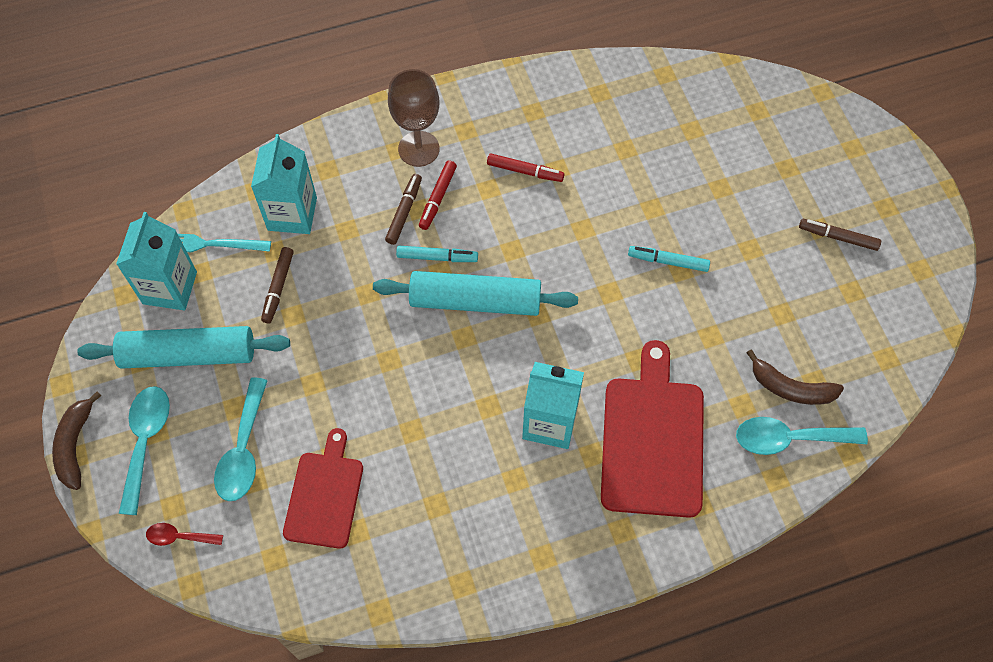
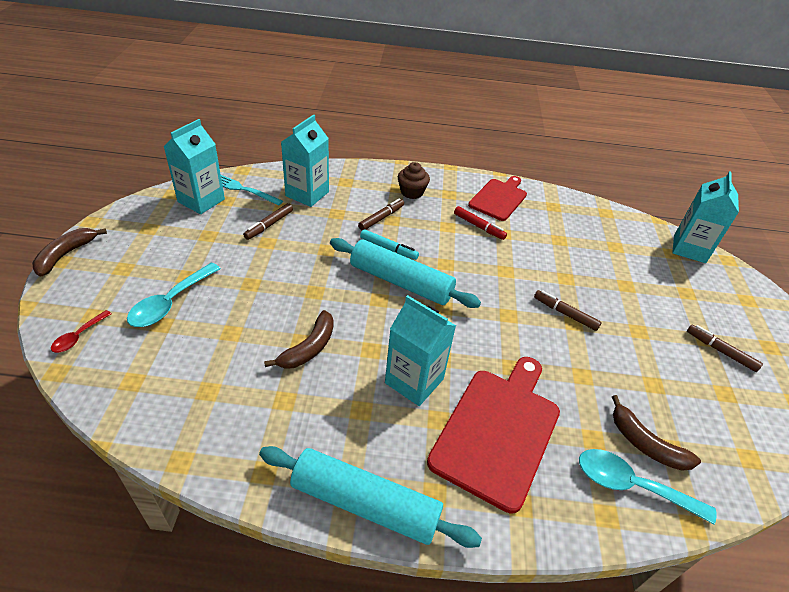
camera: 20 degrees right, 20 degrees down
turquoise rolling pin [77,326,290,368] -> turquoise rolling pin moved to [259,446,482,548]
turquoise spoon [119,386,170,515] -> none
red spoon [146,523,223,546] -> red spoon turned 90 degrees counterclockwise [51,310,112,353]
red cutting board [283,428,363,549] -> red cutting board moved to [468,176,527,221]
brown goblet [388,69,439,167] -> brown cupcake [398,162,430,199]
red marker [419,160,457,230] -> none
turquoise marker [628,246,710,272] -> brown marker [534,290,601,331]
none -> brown banana [264,310,334,369]
none -> turquoise carton [672,171,739,263]

